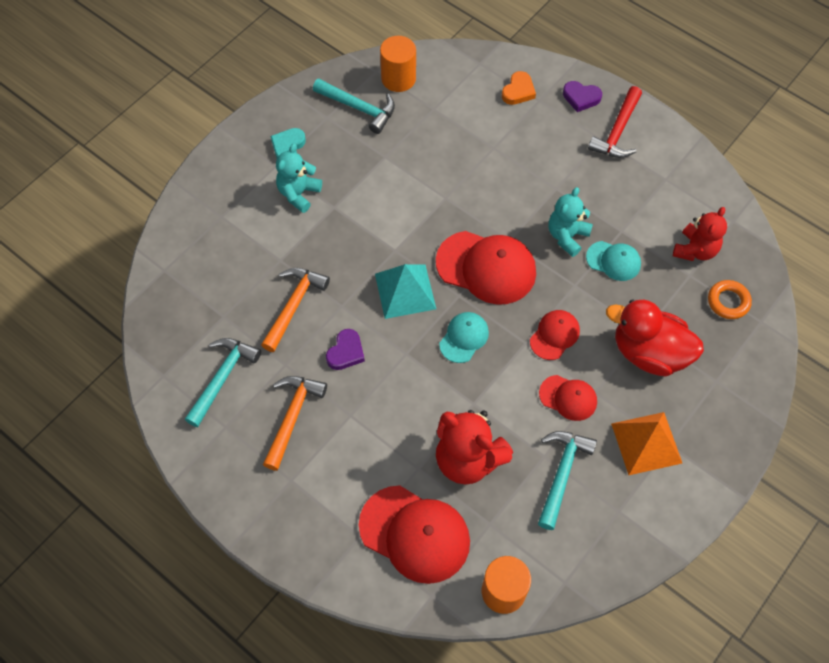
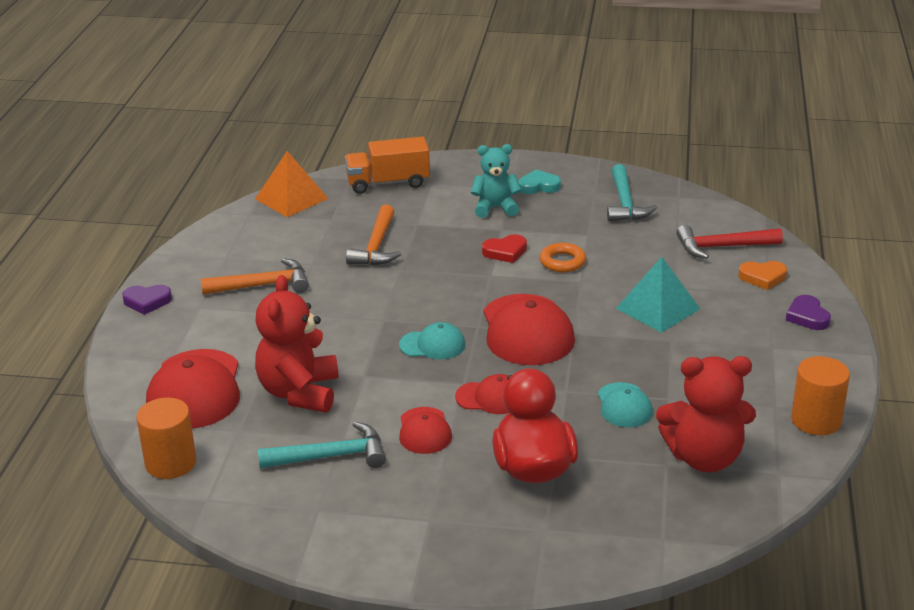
camera: 60 degrees right, 30 degrees down
turquoise hammer [185,338,261,427] -> none
orange hammer [261,268,330,352] -> orange hammer turned 105 degrees clockwise [346,205,401,265]
purple heart [326,329,365,370] -> purple heart moved to [122,285,172,315]
turquoise pyramid [375,264,436,319] -> turquoise pyramid moved to [616,257,700,333]
orange cylinder [380,36,416,92] -> orange cylinder moved to [791,356,850,435]
turquoise teddy bear [549,187,593,257] -> none
red hammer [588,86,642,158] -> red hammer moved to [676,225,783,259]
orange pyramid [611,412,682,475] -> orange pyramid moved to [255,151,329,217]
red teddy bear [673,207,727,261] -> red teddy bear [656,356,756,472], size x1.51
orange ring [708,280,752,319] -> orange ring moved to [540,243,586,272]
none -> orange truck [345,136,430,194]
none -> red heart [482,234,527,263]

